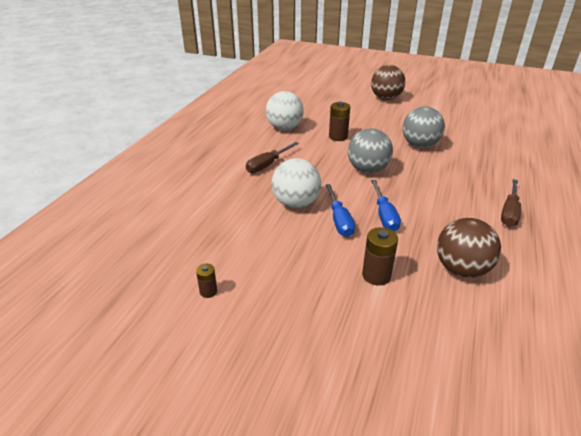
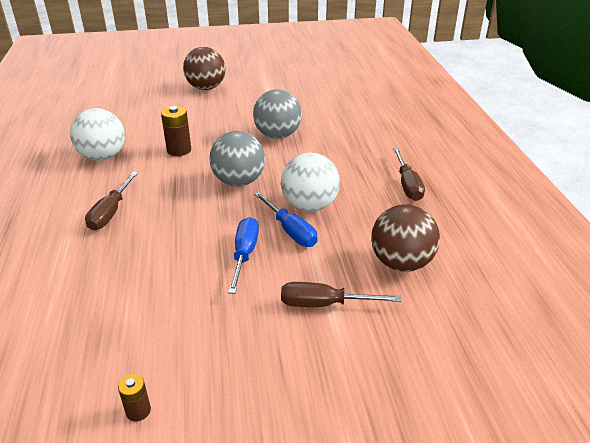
camera: 30 degrees left, 0 degrees up
white ball [272,158,321,208] -> white ball moved to [281,153,340,212]
blue screwdriver [326,184,355,237] -> blue screwdriver turned 135 degrees counterclockwise [228,217,259,294]
brown battery [362,227,398,286] -> brown screwdriver [281,282,401,307]

